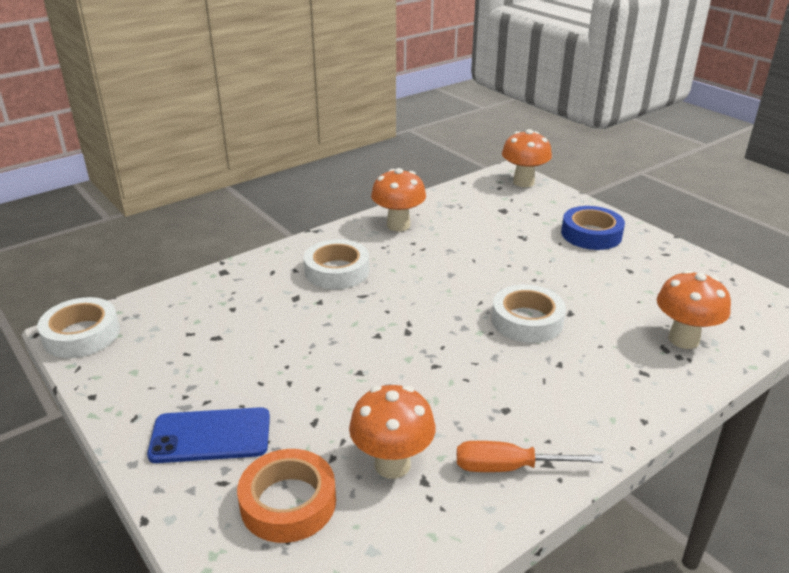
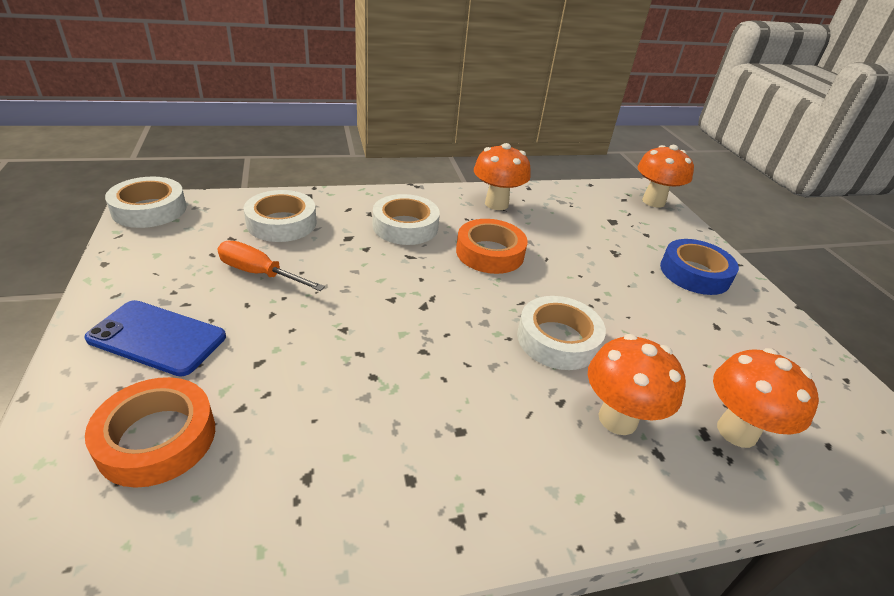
camera: 20 degrees right, 5 degrees up
orange mushroom [349,385,436,479] -> orange mushroom moved to [588,334,686,435]
orange screwdriver [457,441,603,472] -> orange screwdriver moved to [217,240,325,291]
none -> white tape [244,190,317,242]
none -> orange tape [456,219,528,274]

